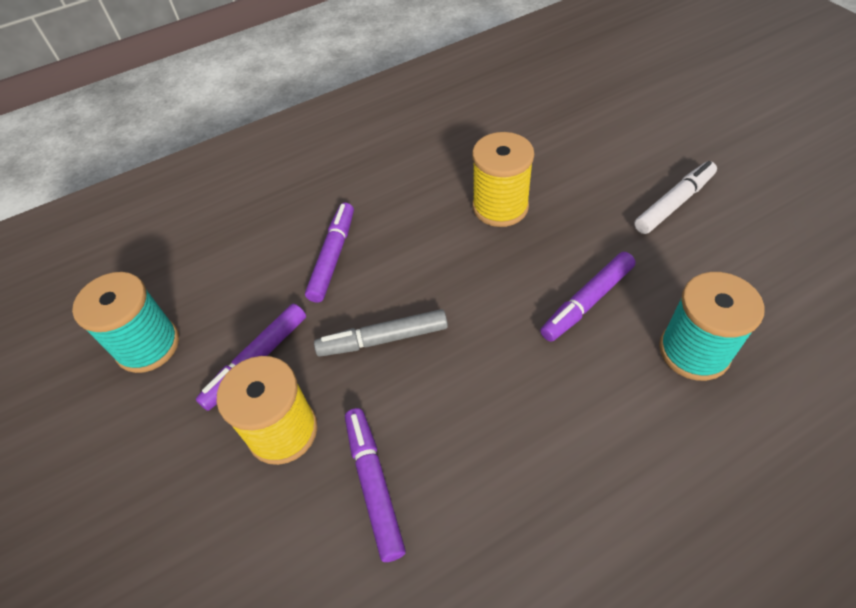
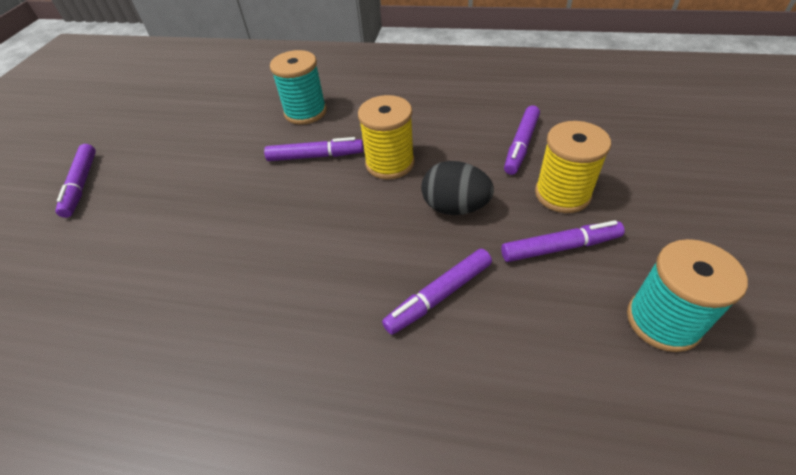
camera: 140 degrees left, 5 degrees down
grey marker [314,309,448,357] -> black egg [421,161,494,215]
yellow spool [472,132,534,227] -> yellow spool moved to [358,95,415,180]
white marker [634,161,717,234] -> none
none -> purple marker [56,144,96,218]

